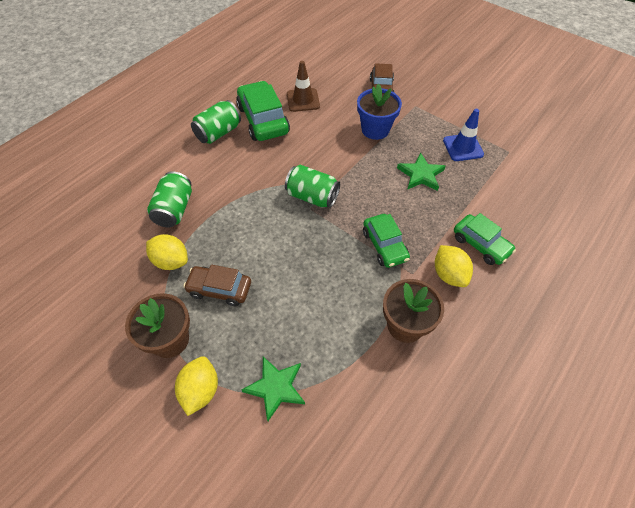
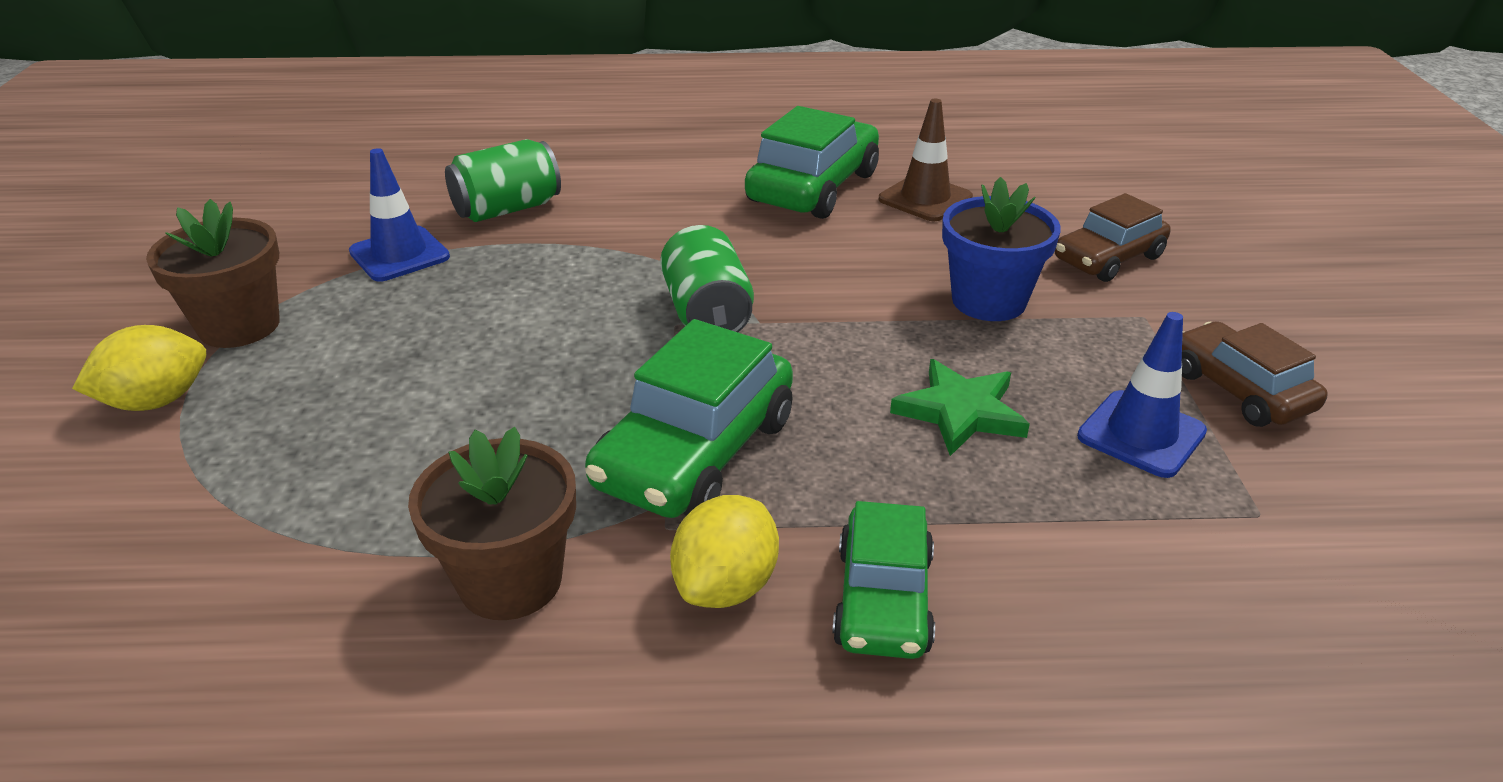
camera: 50 degrees right, 20 degrees down
yellow lemon [146,234,188,270] -> blue traffic cone [349,148,450,282]
brown car [183,265,251,306] -> brown car moved to [1182,322,1328,427]
green can [191,100,241,144] -> none
green star [242,356,305,421] -> none
green car [363,214,410,268] -> green car [585,319,793,518], size x1.54

